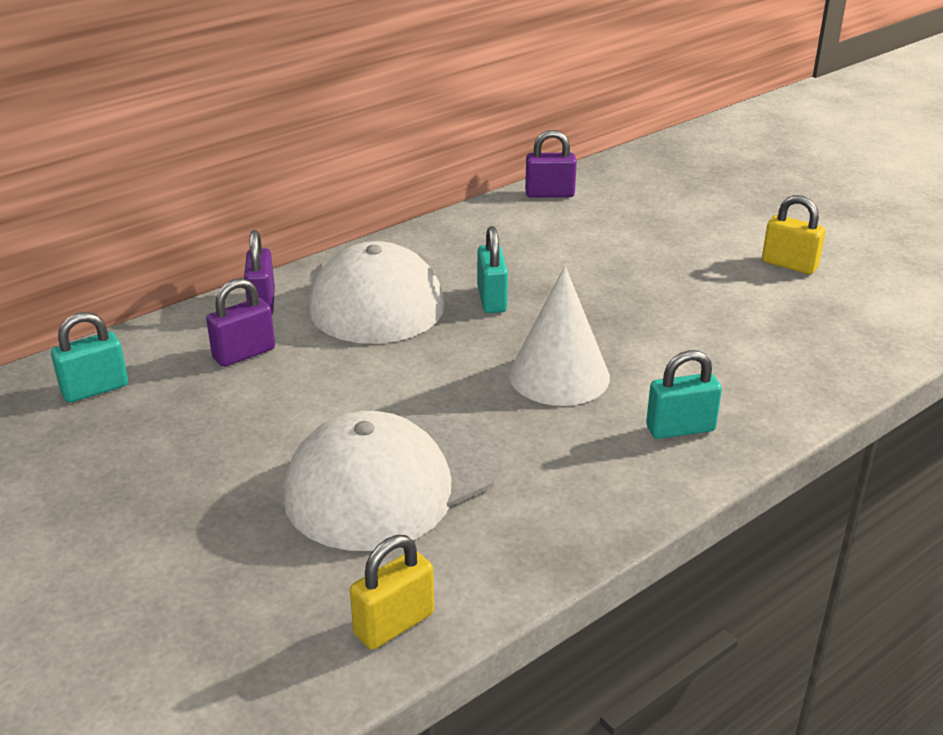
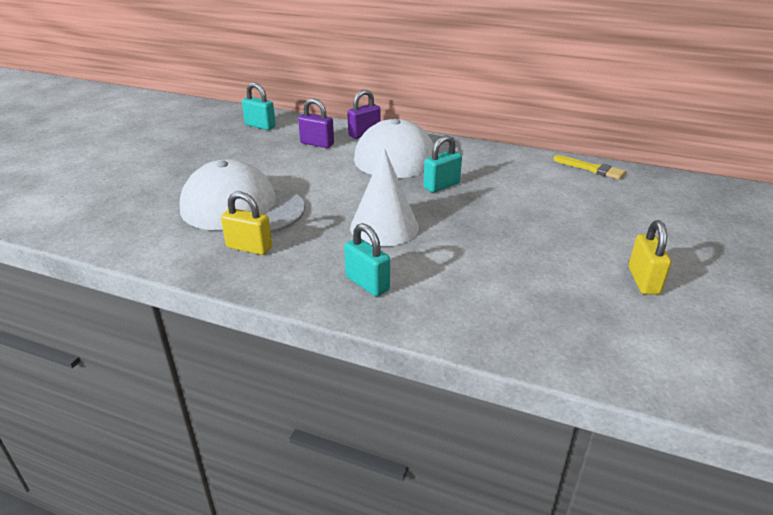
camera: 60 degrees right, 0 degrees up
yellow padlock [350,535,434,650] -> yellow padlock moved to [221,192,272,255]
purple padlock [525,130,577,198] -> yellow brush [553,155,626,179]

